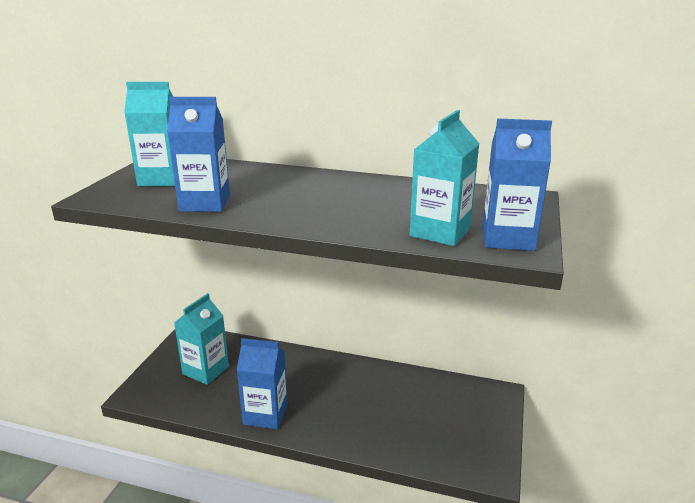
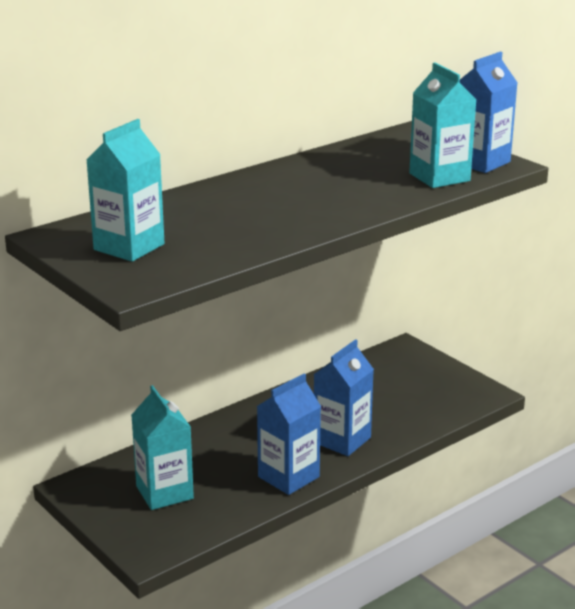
camera: 55 degrees left, 0 degrees up
blue carton [167,97,230,212] -> blue carton moved to [314,339,374,456]

